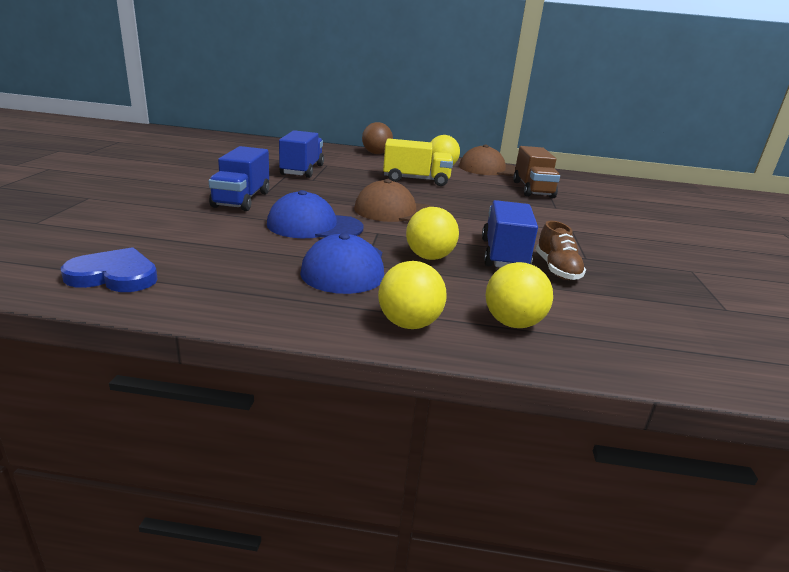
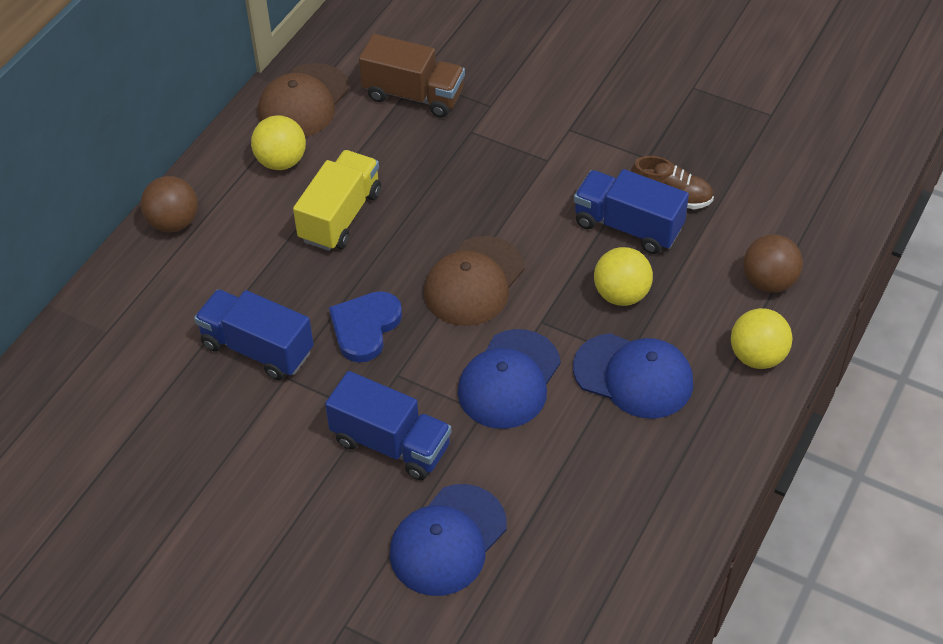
camera: 65 degrees left, 25 degrees up
blue heart [61,247,158,292] -> blue heart moved to [329,291,402,362]
yellow ball [486,262,553,328] -> brown ball [743,234,803,293]
none -> blue cap [390,484,507,596]

